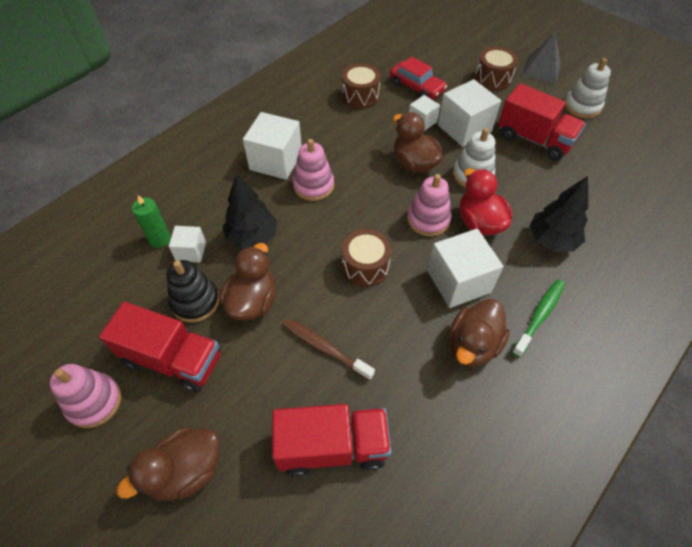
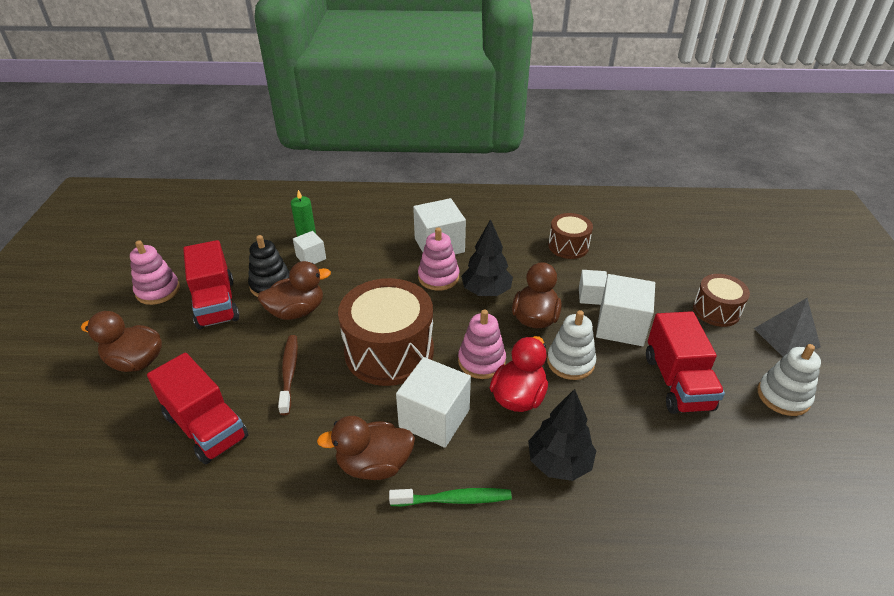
camera: 50 degrees right, 15 degrees down
black tree [223,173,277,249] -> black tree moved to [461,219,513,296]
brown drum [342,229,392,287] -> brown drum [338,278,434,386], size x1.84
red car [390,57,447,99] -> none

